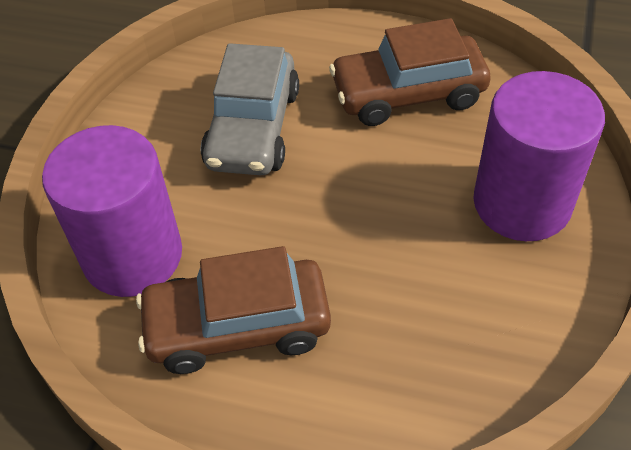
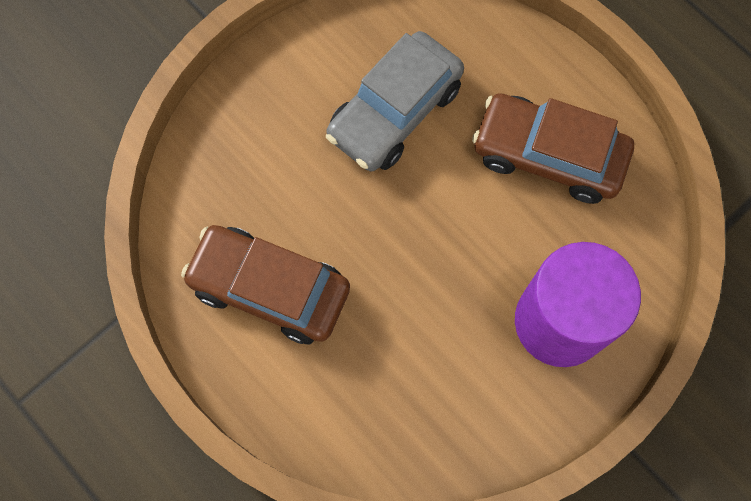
camera: 30 degrees right, 20 degrees up
purple cylinder [42,125,182,297] -> none

